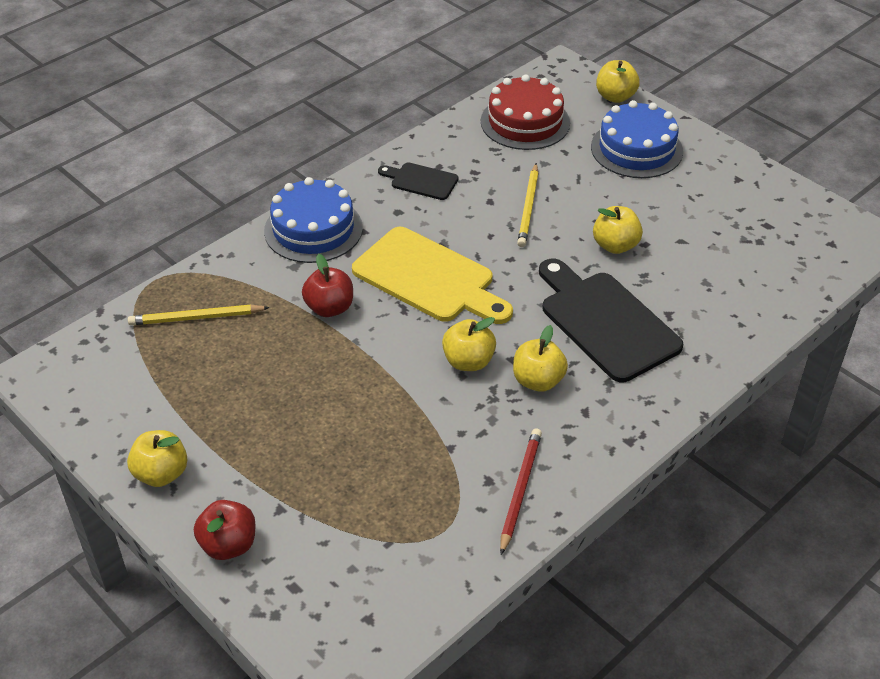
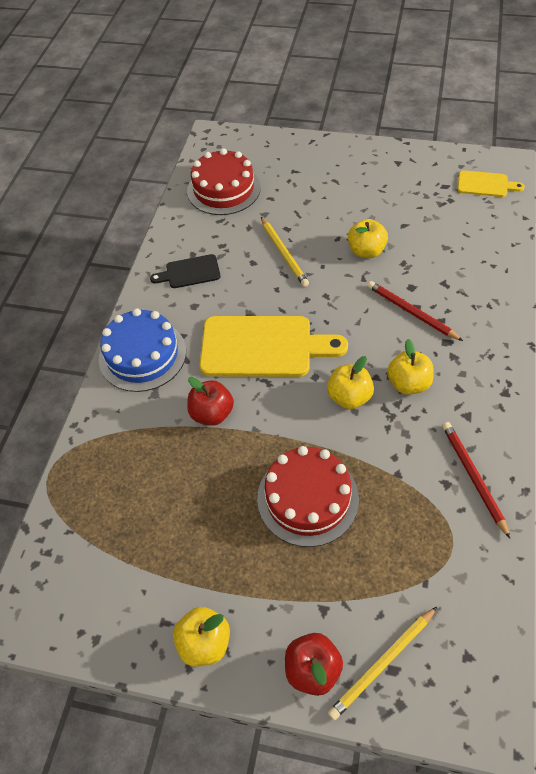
camera: 30 degrees left, 10 degrees up
yellow pencil [128,305,270,325] -> yellow pencil moved to [328,607,437,720]
black cutting board [539,259,683,382] -> red pencil [368,281,463,341]
blue cake [591,100,683,178] -> none
yellow apple [596,60,640,103] -> none
none -> red cake [257,446,359,547]
none -> yellow cutting board [458,170,525,197]

